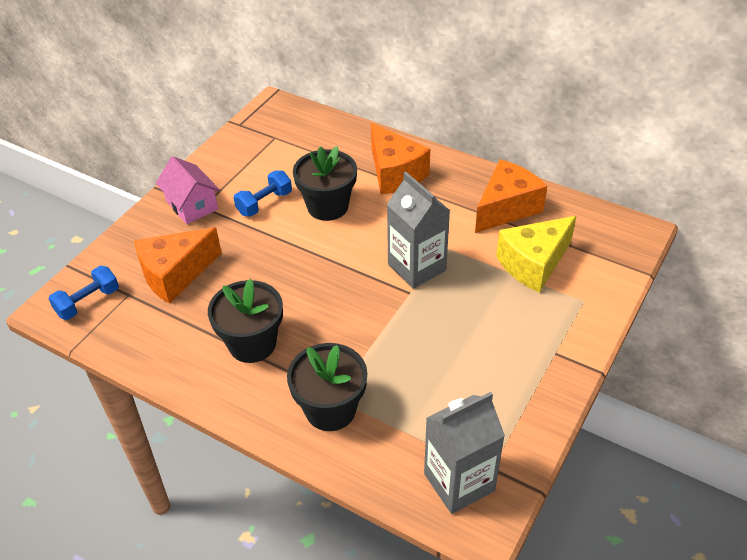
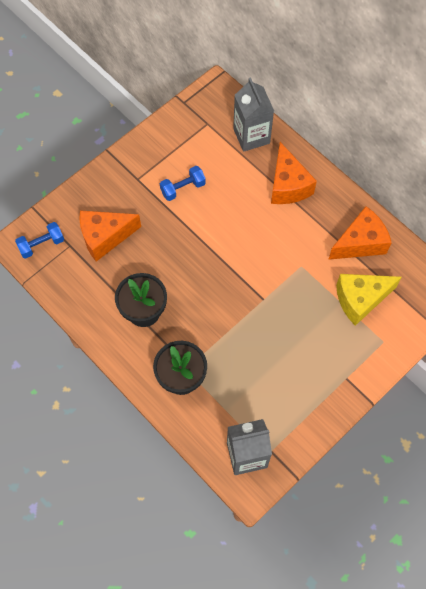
camera: 15 degrees right, 20 degrees up
pink house [156,156,220,224] -> none
black flower pot [293,146,357,221] -> none
grey carton [387,172,450,289] -> grey carton moved to [233,78,274,152]

